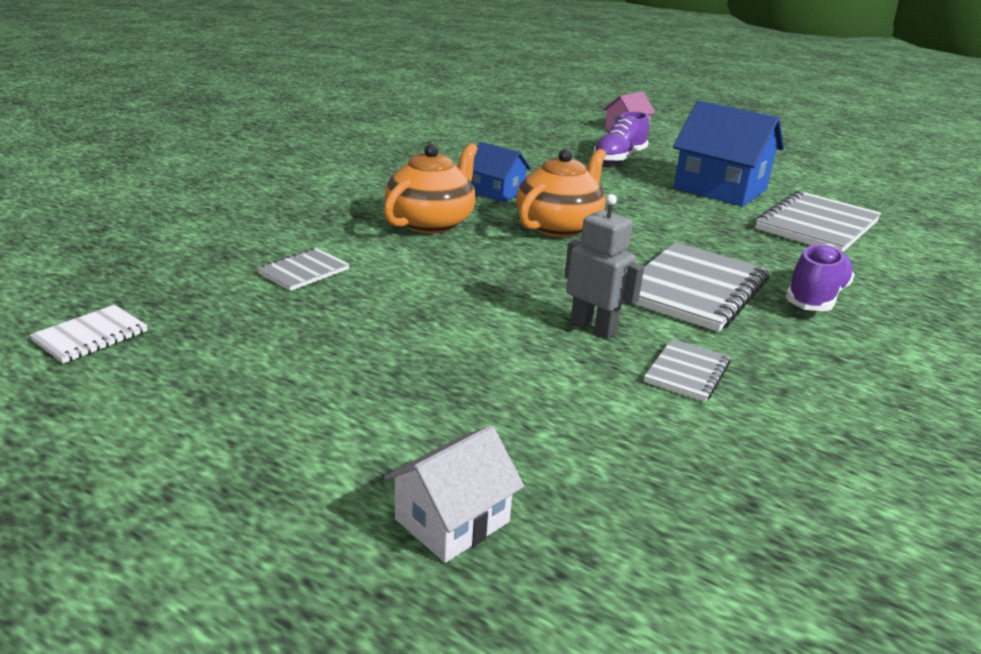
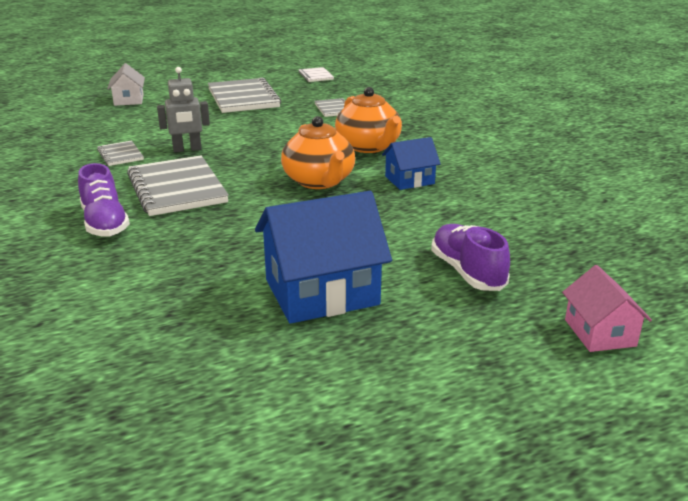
camera: 125 degrees right, 0 degrees up
grey notebook [755,190,881,252] -> grey notebook moved to [208,77,281,113]

